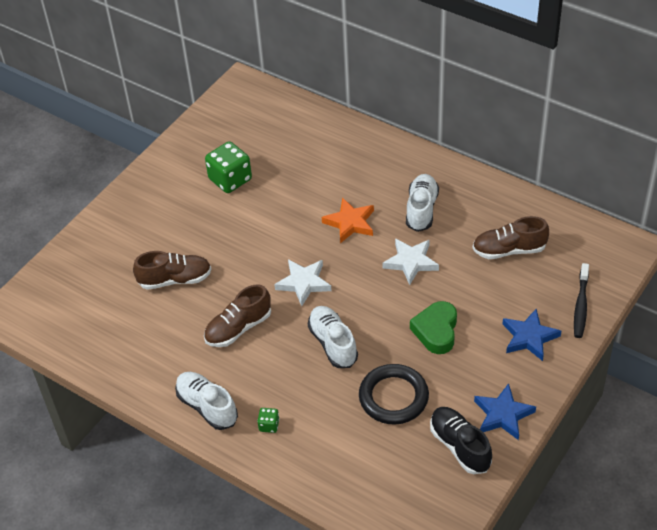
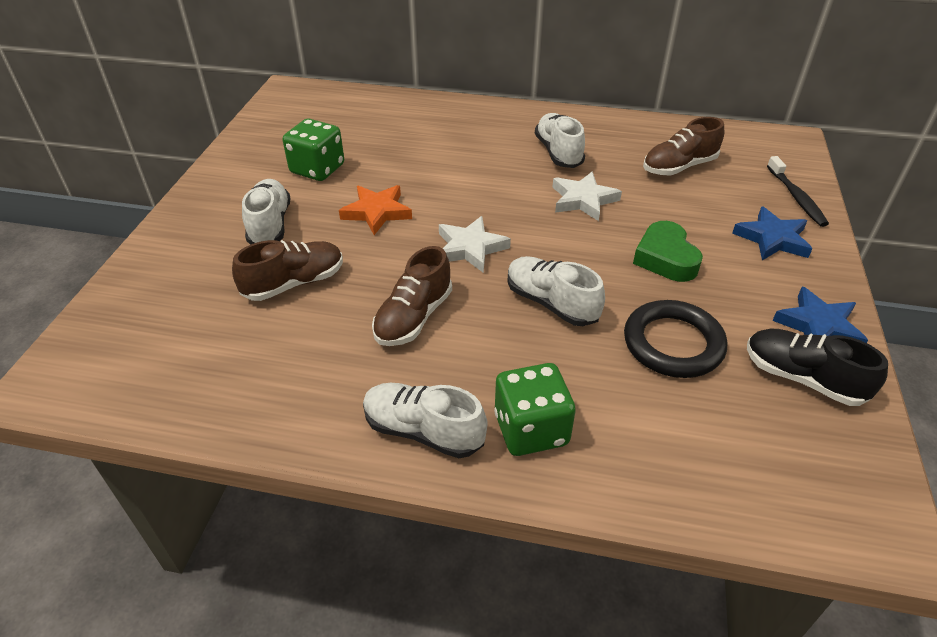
camera: 25 degrees left, 5 degrees down
green dice [257,408,279,433] -> green dice [494,363,576,456], size x2.14
orange star [322,197,374,243] -> orange star moved to [339,185,412,235]
none -> white shoe [242,179,291,245]

